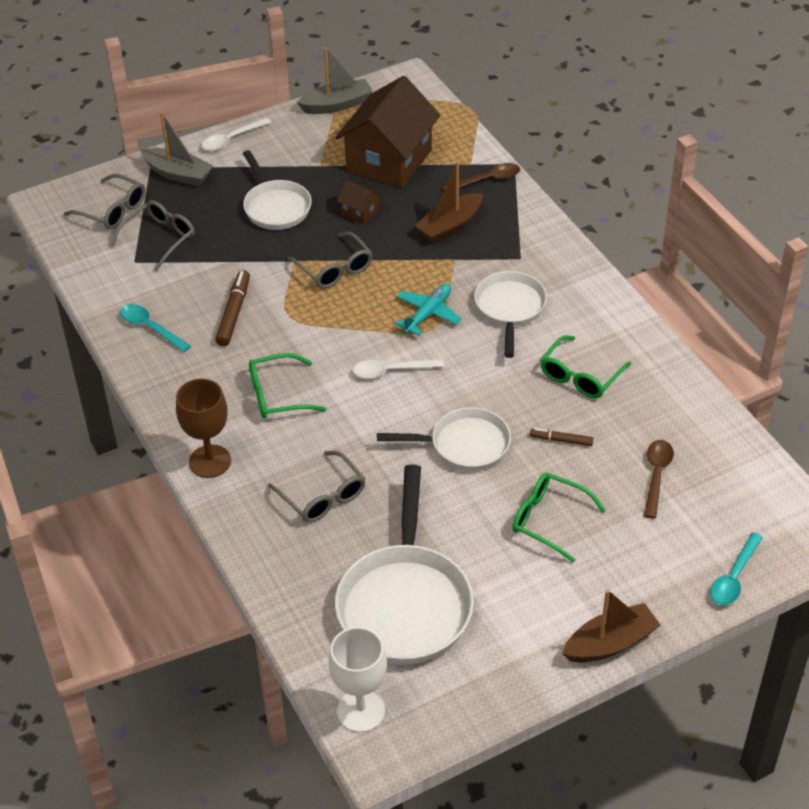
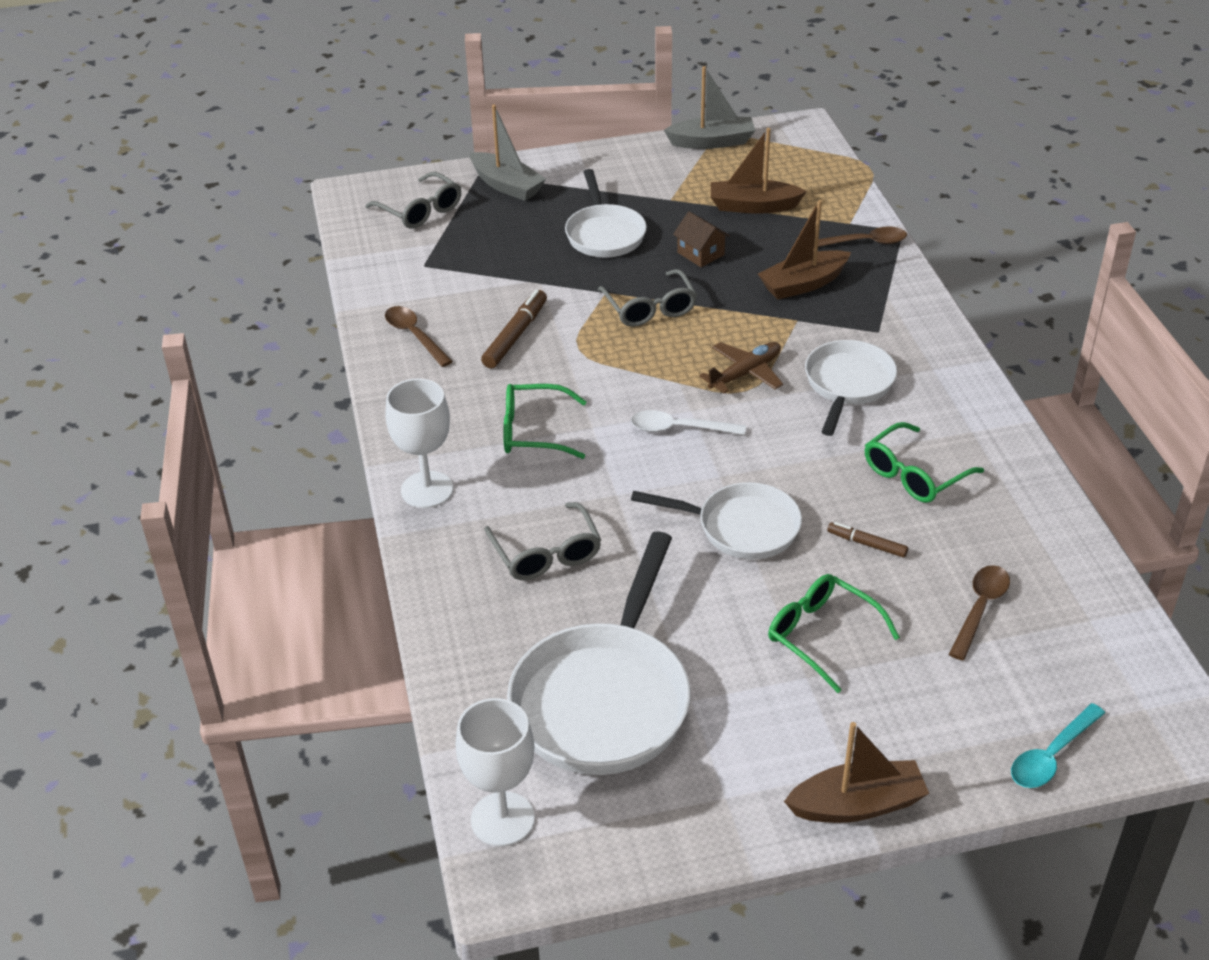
camera: 15 degrees right, 5 degrees down
grey glasses [111,200,195,271] -> none
turquoise spoon [120,304,191,352] -> brown spoon [385,306,453,367]
brown goblet [176,379,231,478] -> white goblet [386,378,453,508]
white spoon [201,117,271,151] -> none
brown house [335,76,441,189] -> brown boat [711,128,807,214]
turquoise plane [395,284,462,335] -> brown plane [699,342,783,394]

